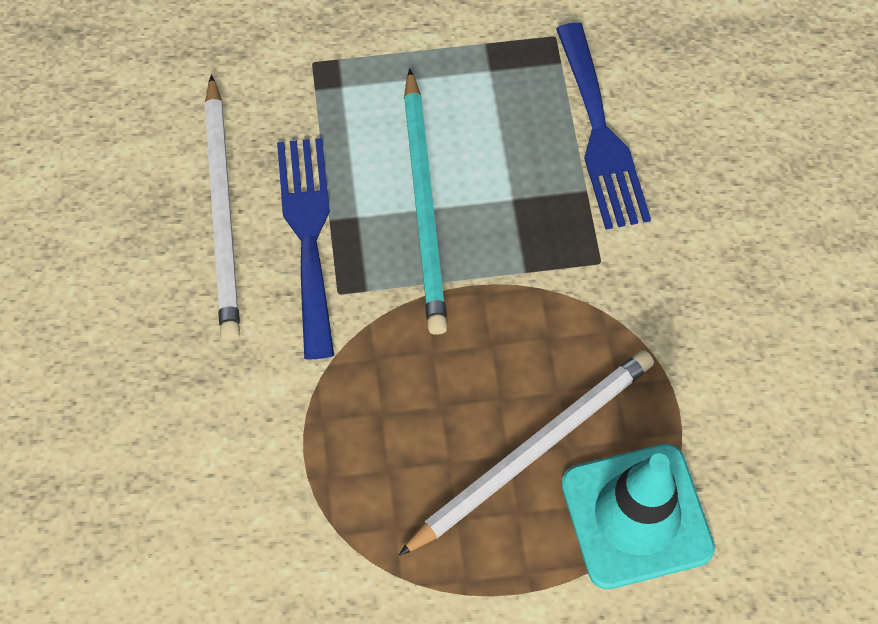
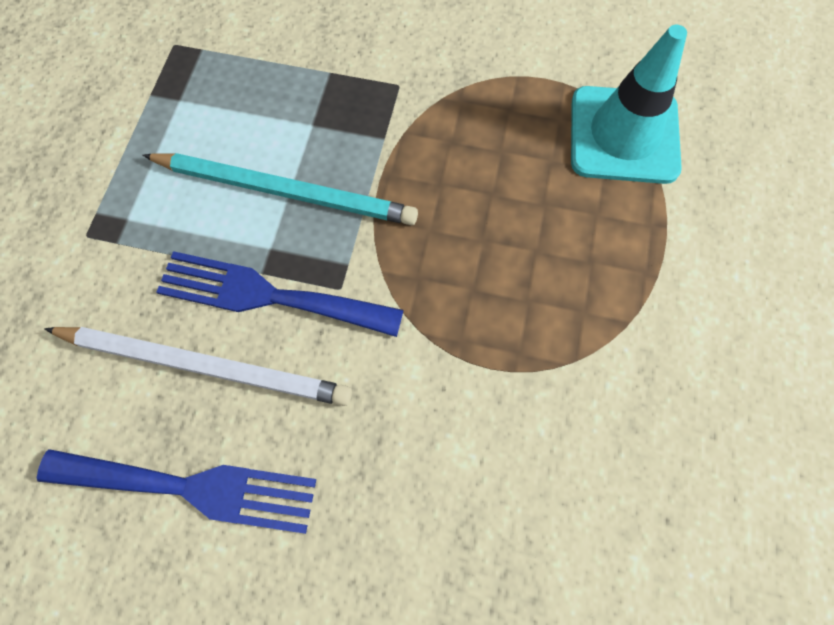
camera: 70 degrees left, 5 degrees up
white pencil [398,350,654,556] -> none
blue fork [556,23,651,230] -> blue fork moved to [37,449,316,534]

